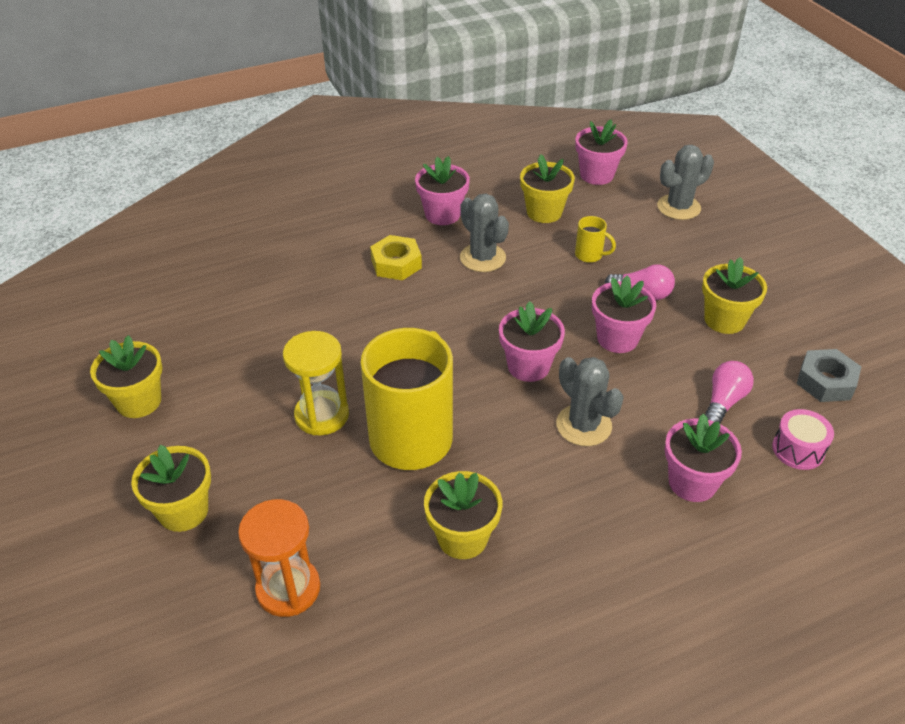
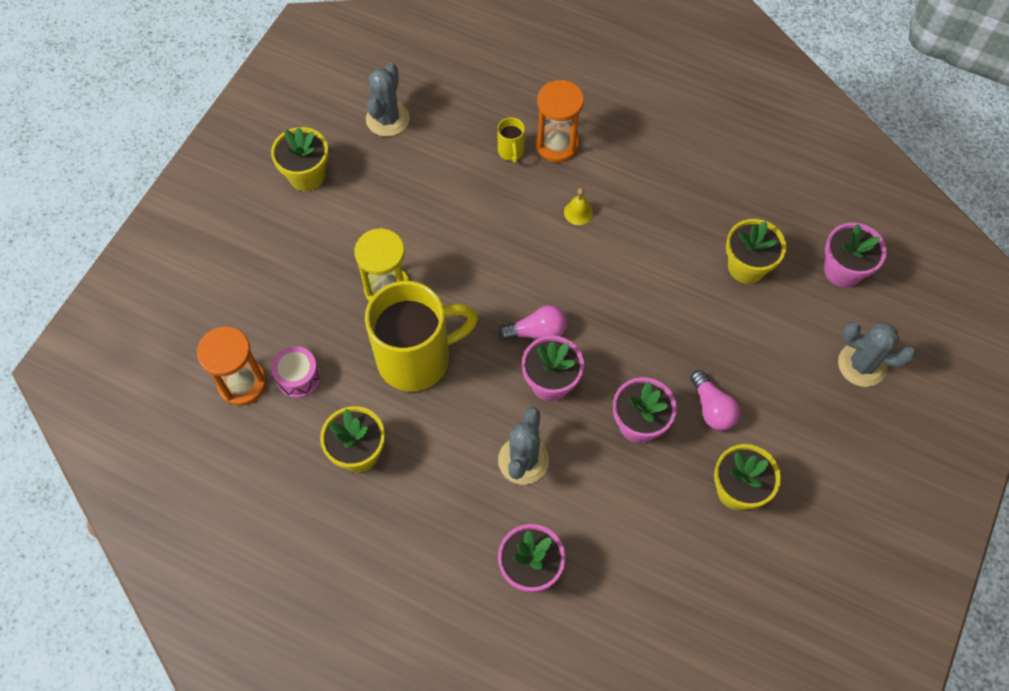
camera: 50 degrees right, 20 degrees up
yellow flower pot [131,445,211,532] -> none
yellow nut [370,235,422,280] -> yellow bell [564,188,593,225]
pink flower pot [415,156,470,225] -> none
grey cactus [460,194,509,272] -> grey cactus moved to [366,63,410,137]
yellow mug [575,216,616,263] -> yellow mug moved to [497,117,525,163]
pink light bulb [705,361,754,424] -> pink light bulb moved to [498,305,567,340]
pink drum [772,409,834,470] -> pink drum moved to [271,346,321,398]
grey nut [796,349,861,402] -> none
none -> orange hourglass [536,80,584,162]

